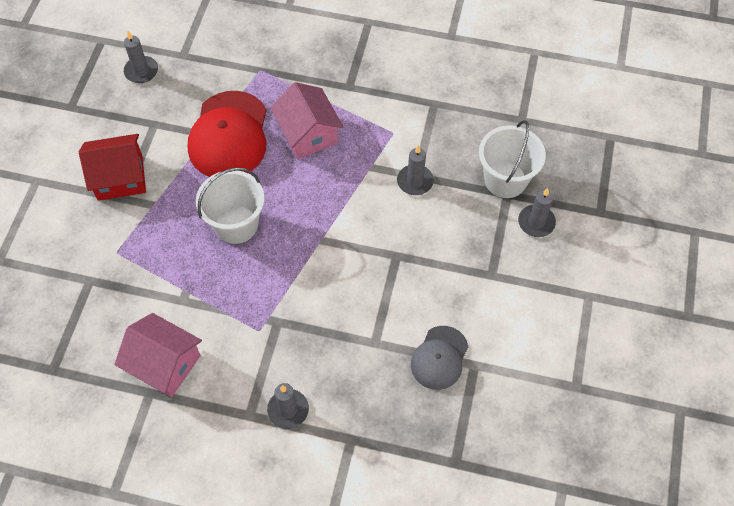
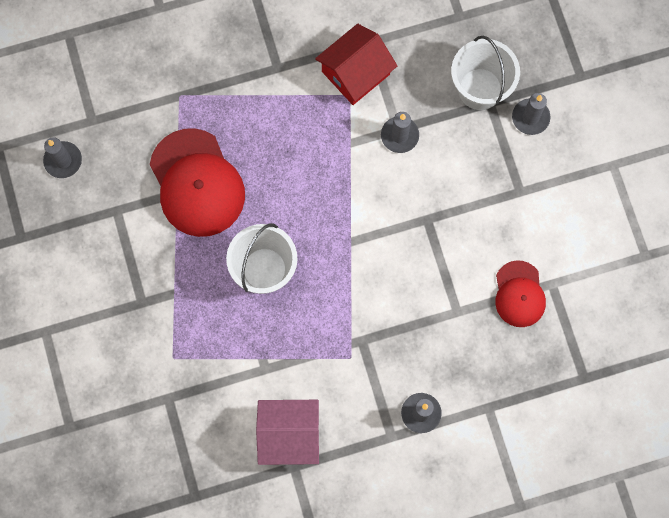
camera: 30 degrees left, 15 degrees up
red house [79,134,146,201] -> red house moved to [315,24,397,105]
pink house [270,82,344,159] -> none
grey cap [411,326,468,390] -> red cap [495,261,546,327]

